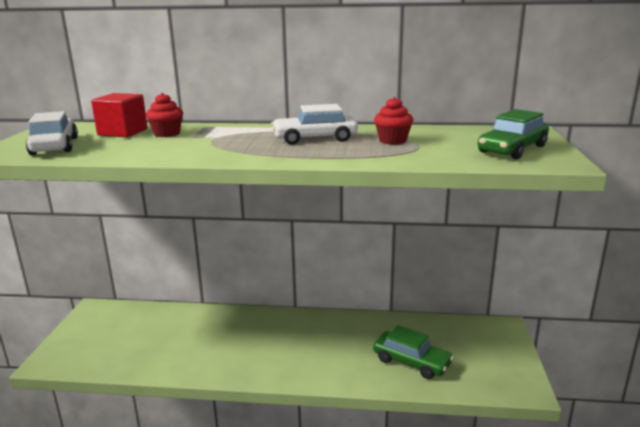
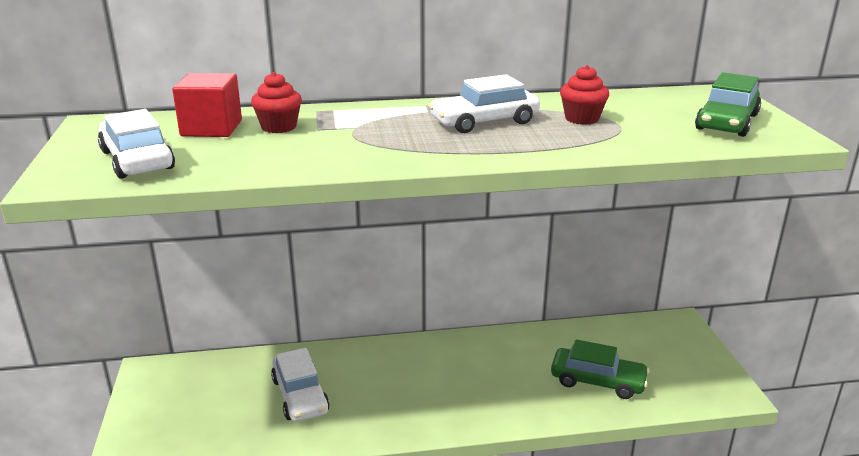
camera: 15 degrees left, 5 degrees up
none -> white car [271,348,330,422]

